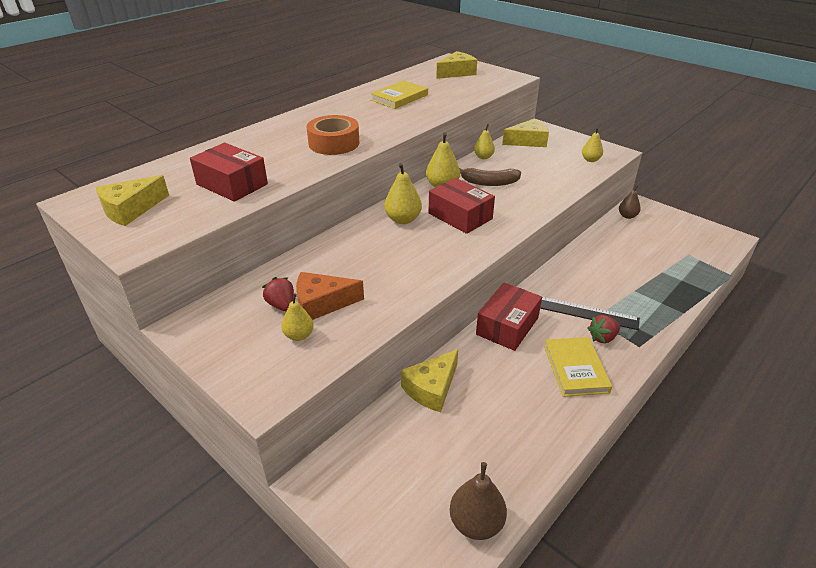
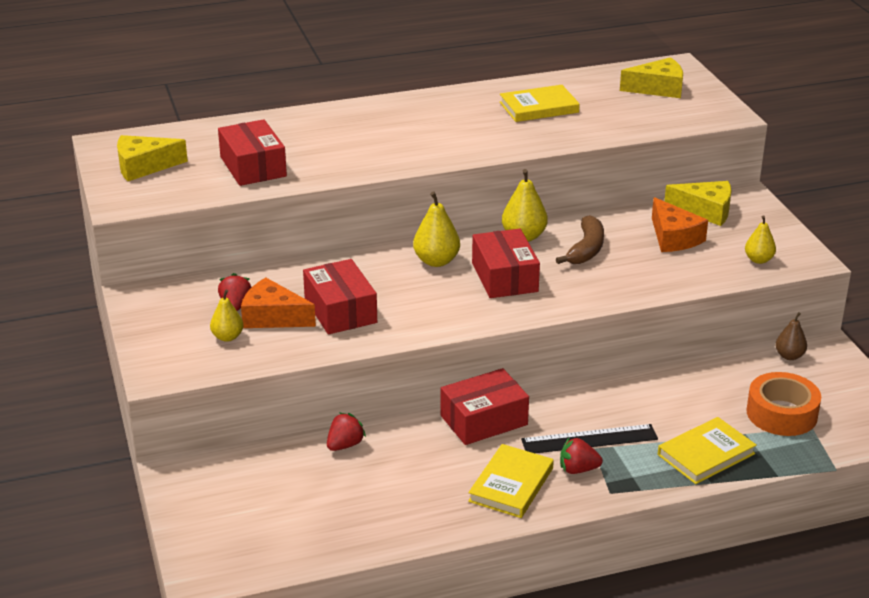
camera: 30 degrees right, 5 degrees down
orange tape [306,115,359,155] -> orange tape moved to [746,372,821,436]
yellow cheese [401,349,458,412] -> red strawberry [327,413,366,451]
brown pear [450,462,507,540] -> none
brown banana [459,168,521,186] -> brown banana turned 105 degrees counterclockwise [556,215,604,264]
yellow pear [474,124,495,159] -> none
black ruler [540,297,640,330] -> black ruler turned 60 degrees counterclockwise [521,424,658,453]
none -> red box [303,259,377,334]
none -> orange cheese [652,197,708,252]
none -> yellow book [658,417,757,484]

